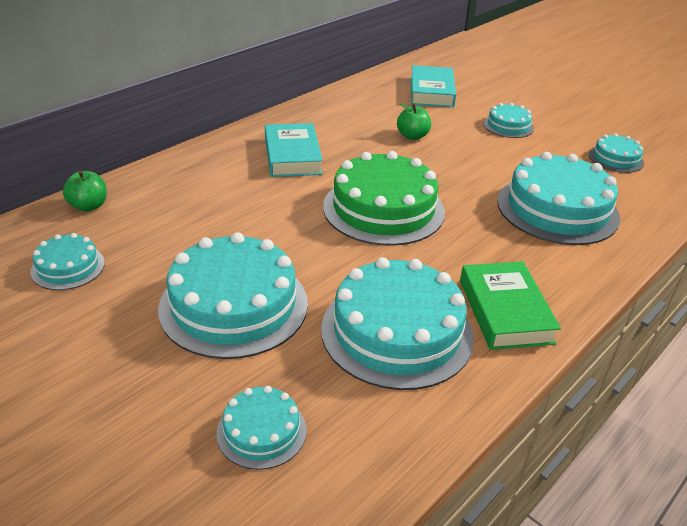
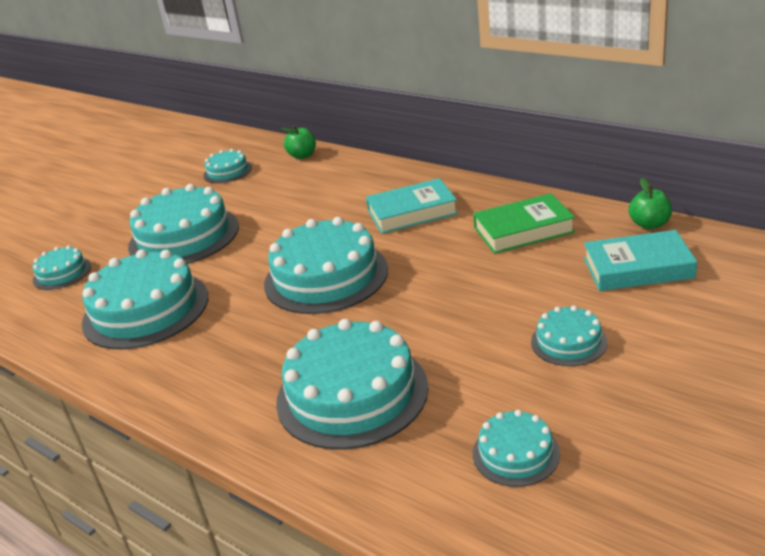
camera: 90 degrees right, 5 degrees down
green cake [323,151,445,246] -> turquoise cake [264,217,388,314]
green apple [397,103,431,140] -> green apple moved to [629,178,672,229]
green book [460,261,561,350] -> green book moved to [473,193,575,254]

